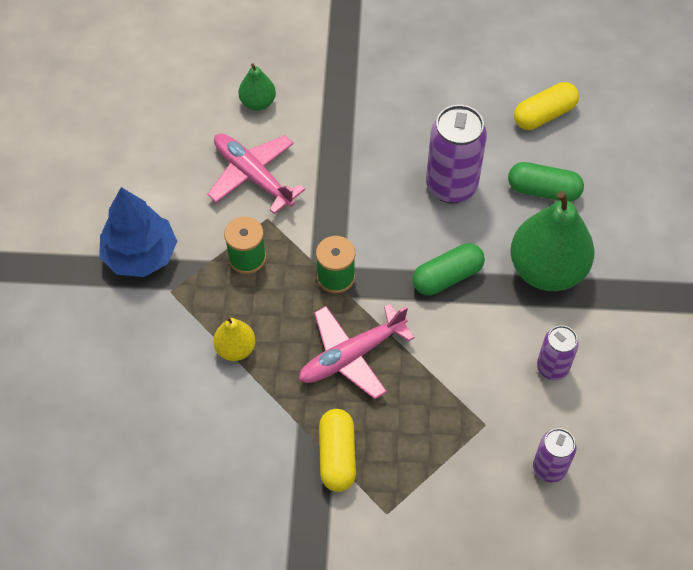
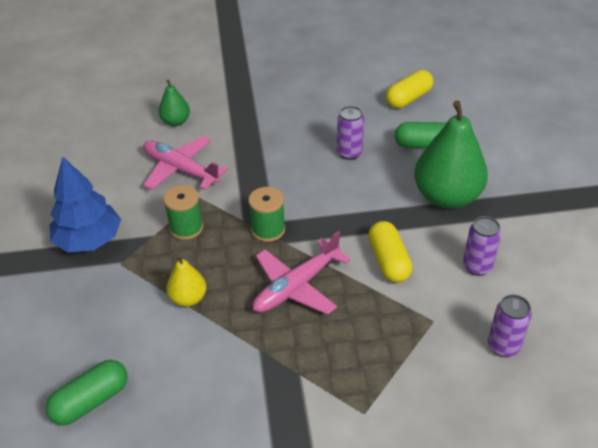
camera: 10 degrees left, 15 degrees down
yellow capsule [319,409,356,492] -> yellow capsule moved to [368,221,412,283]
green capsule [413,243,485,295] -> green capsule moved to [46,360,128,425]
purple can [426,105,487,204] -> purple can [337,106,364,160], size x0.58

